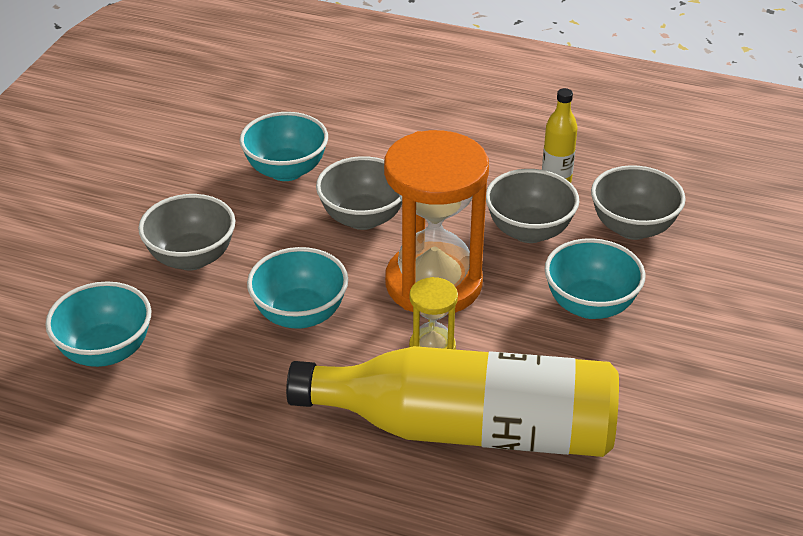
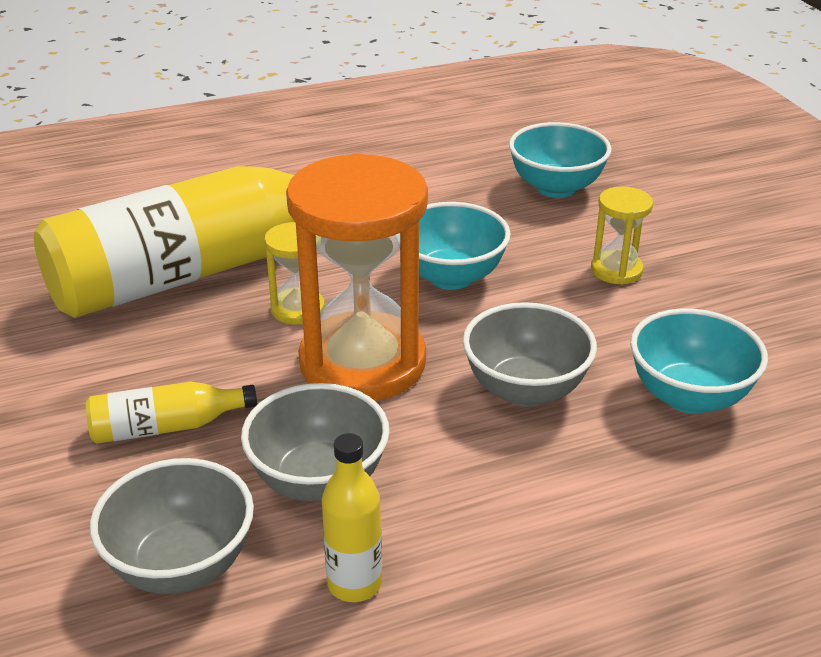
camera: 140 degrees right, 5 degrees down
grey bowl [138,194,235,270] -> yellow hourglass [591,187,653,285]
turquoise bowl [544,238,645,319] -> yellow bottle [86,382,257,444]

